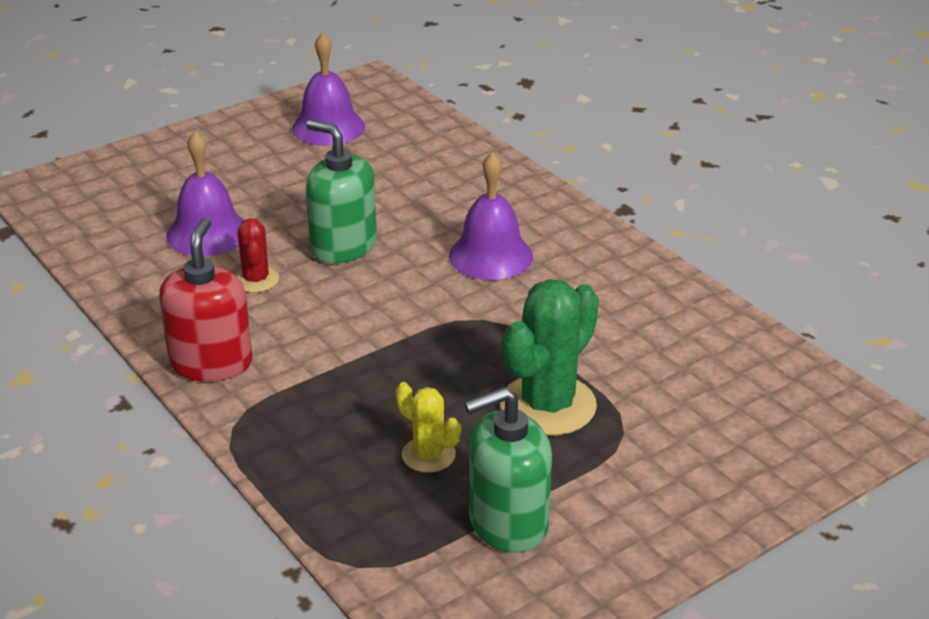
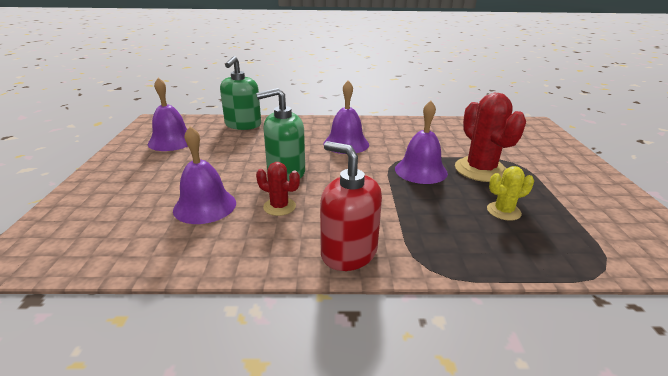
camera: 55 degrees left, 5 degrees down
green soap dispenser [464,387,552,553] -> green soap dispenser moved to [220,56,261,130]
green cactus [500,279,599,436] -> red cactus [455,93,526,182]
none -> purple bell [395,101,448,184]

